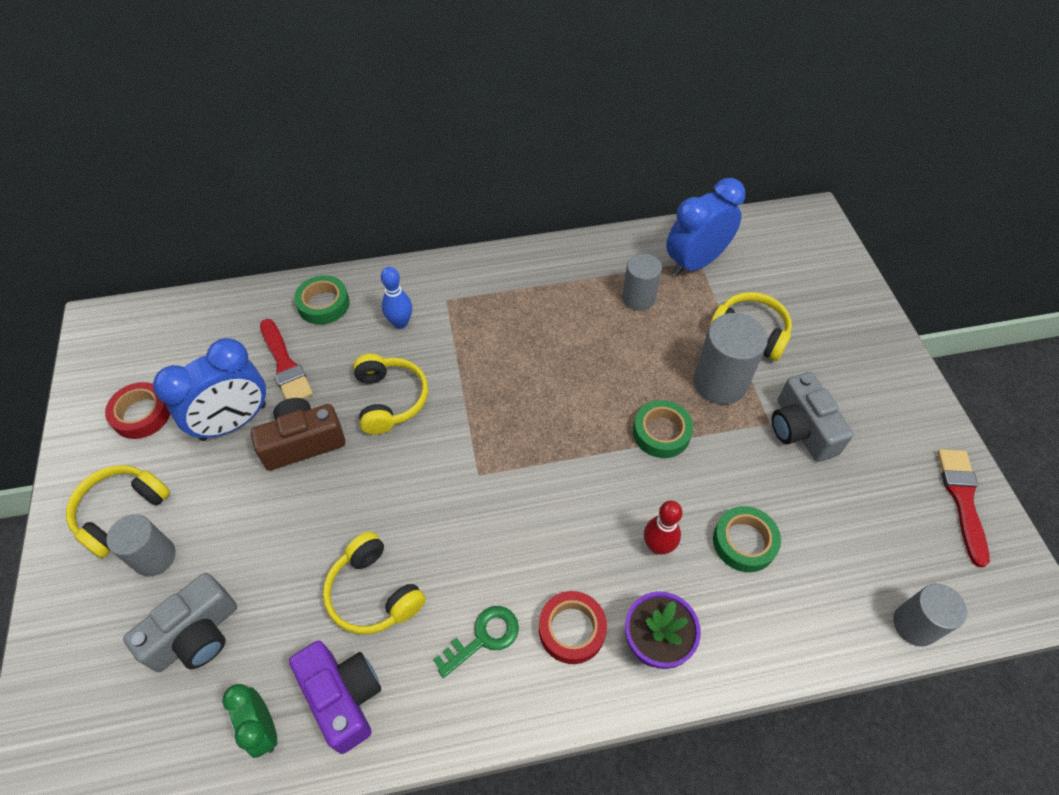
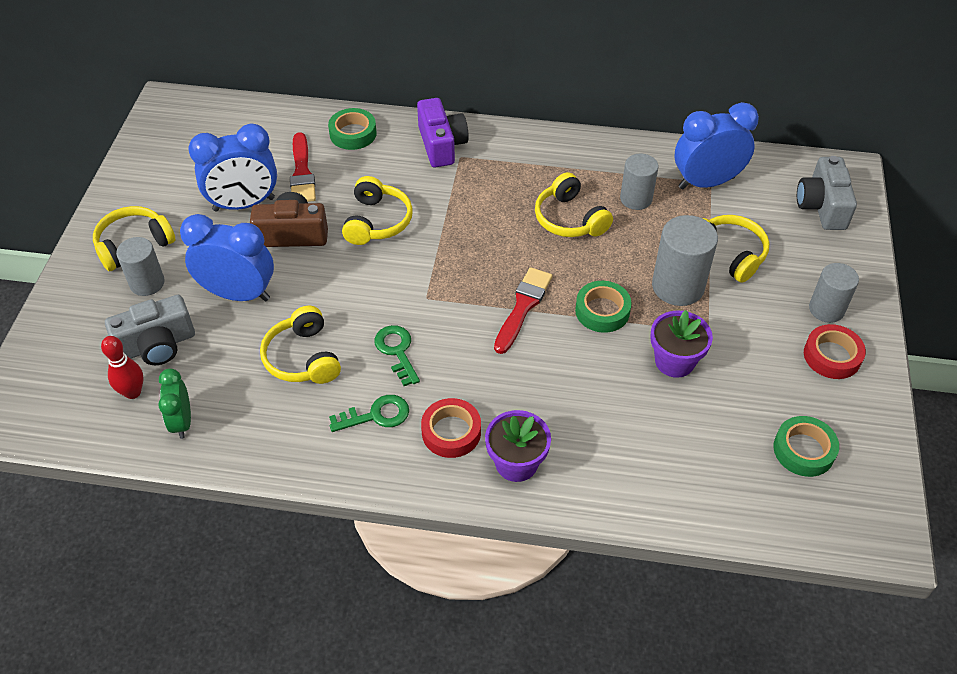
camera: 20 degrees right, 5 degrees down
red tape [105,382,170,439] -> red tape moved to [804,324,866,379]
purple camera [289,641,381,754] -> purple camera moved to [417,98,469,168]
blue bowling pin [381,267,412,329] -> none
red bowling pin [644,501,682,555] -> red bowling pin moved to [101,336,143,399]
green tape [713,506,781,572] -> green tape moved to [773,416,839,477]
grey camera [772,372,854,462] -> grey camera moved to [797,156,857,230]
grey cylinder [893,584,967,647] -> grey cylinder moved to [809,263,859,323]
red brush [937,449,990,568] -> red brush moved to [494,267,553,354]
none -> blue clock [180,214,274,301]
none -> green key [374,325,420,386]
none -> yellow headphones [535,172,613,237]
none -> purple flower pot [650,310,713,378]

